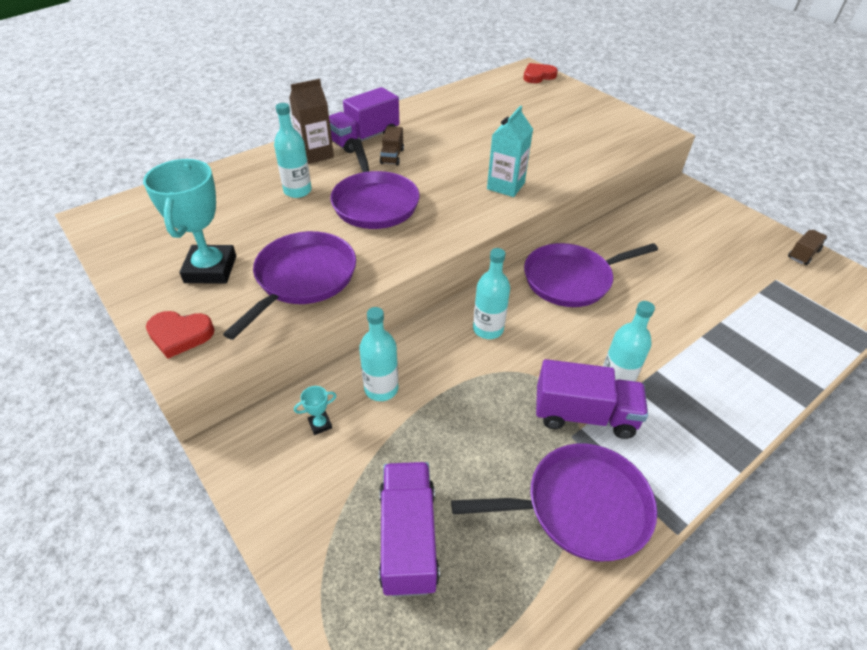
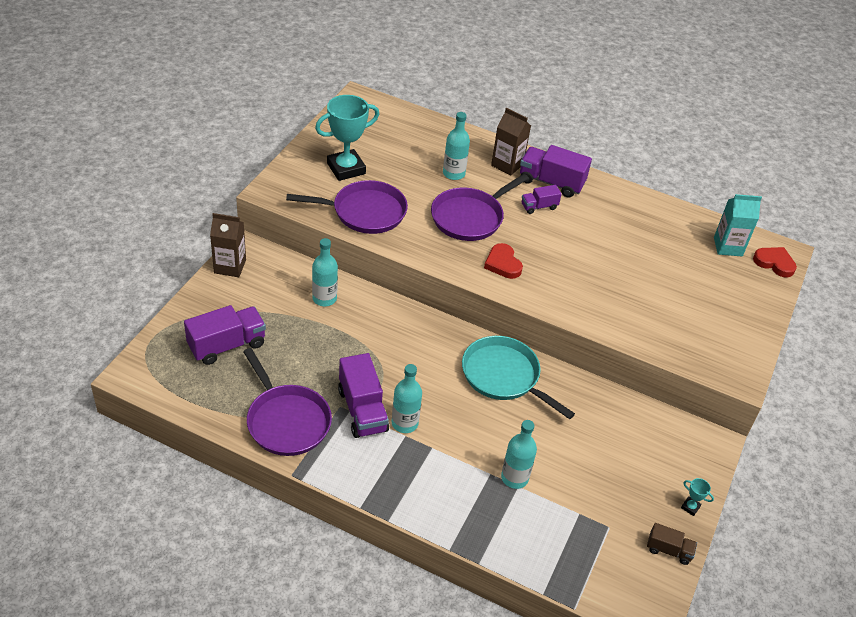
camera: 60 degrees right, 0 degrees up
red heart [146,311,215,359] -> red heart moved to [484,243,523,279]
turquoise trophy [294,386,337,435] -> turquoise trophy moved to [681,478,714,516]
brown truck [380,126,404,165] -> purple truck [522,185,562,214]
turquoise bottle [473,248,510,339] -> turquoise bottle moved to [501,420,537,489]
turquoise carton [487,105,533,197] -> turquoise carton moved to [714,194,762,256]
purple pan [524,243,658,307] -> turquoise pan [462,336,575,419]
none -> brown carton [210,213,246,277]

